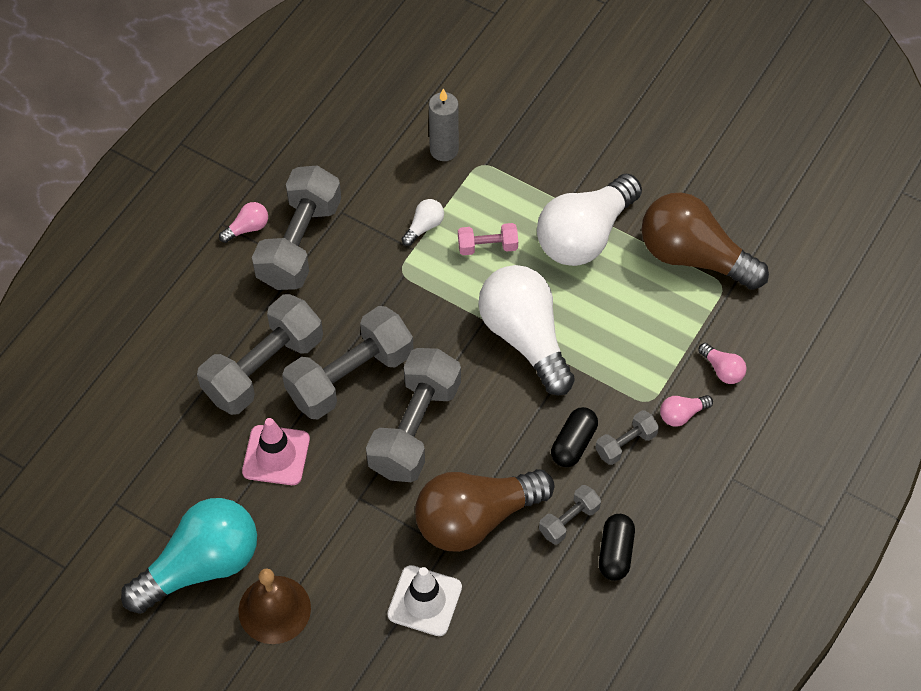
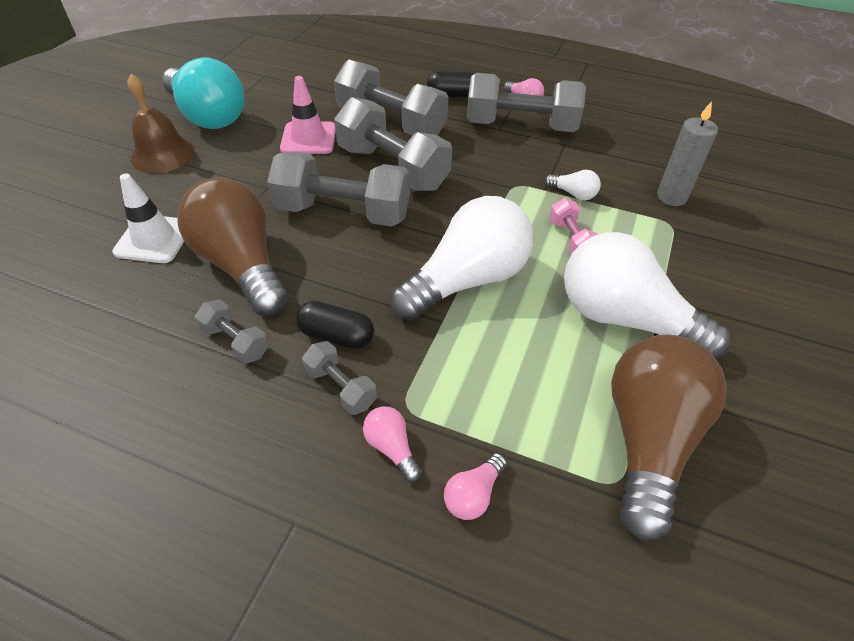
camera: 80 degrees right, 10 degrees down
black capsule [599,514,635,581] -> black capsule moved to [427,71,475,97]

